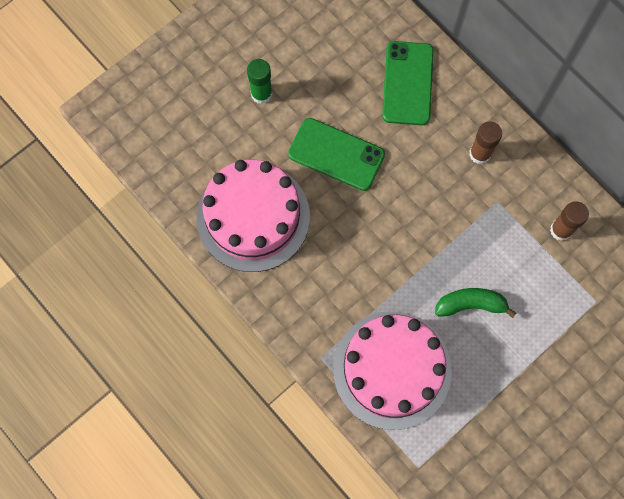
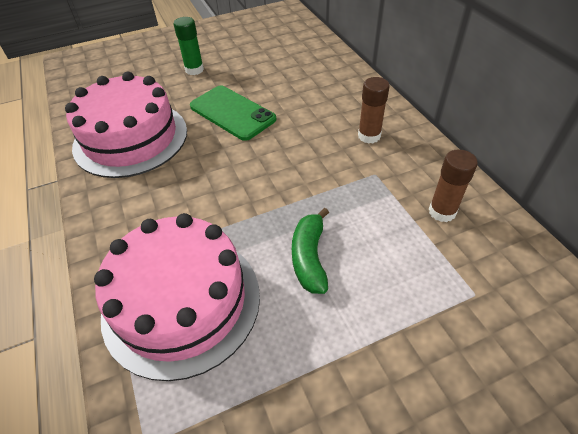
camera: 20 degrees right, 25 degrees down
green phone [382,41,434,125] -> none
green banana [435,288,516,318] -> green banana turned 105 degrees counterclockwise [292,208,329,294]

